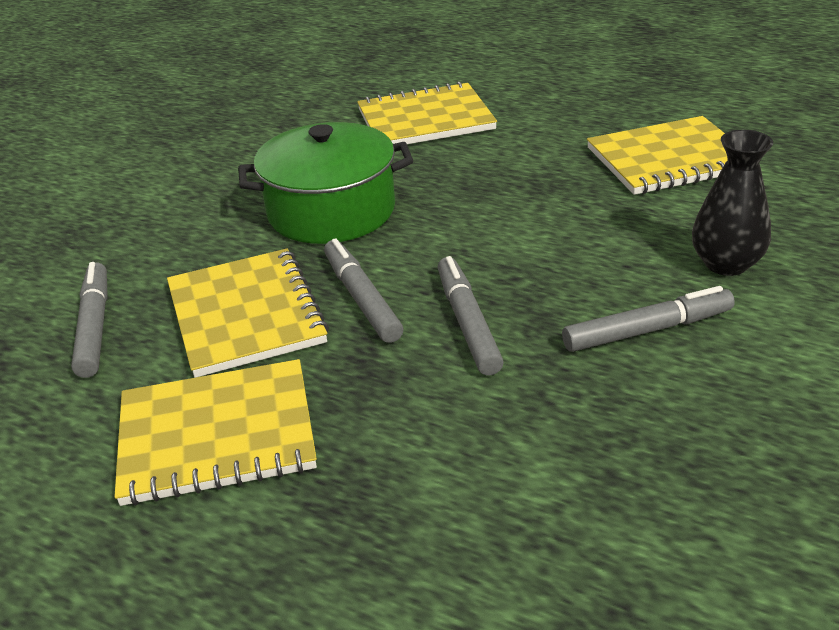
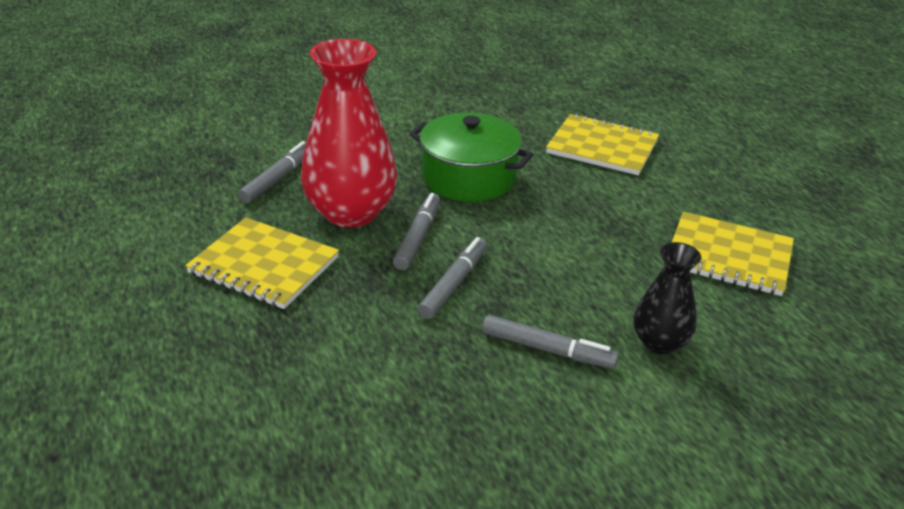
camera: 35 degrees right, 0 degrees up
yellow notebook [167,249,329,378] -> red vase [301,39,398,228]

